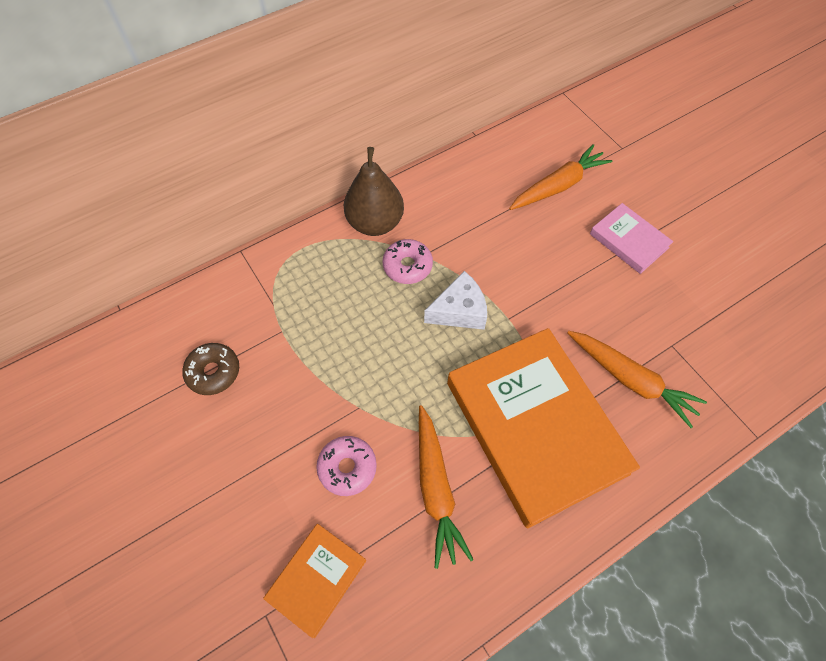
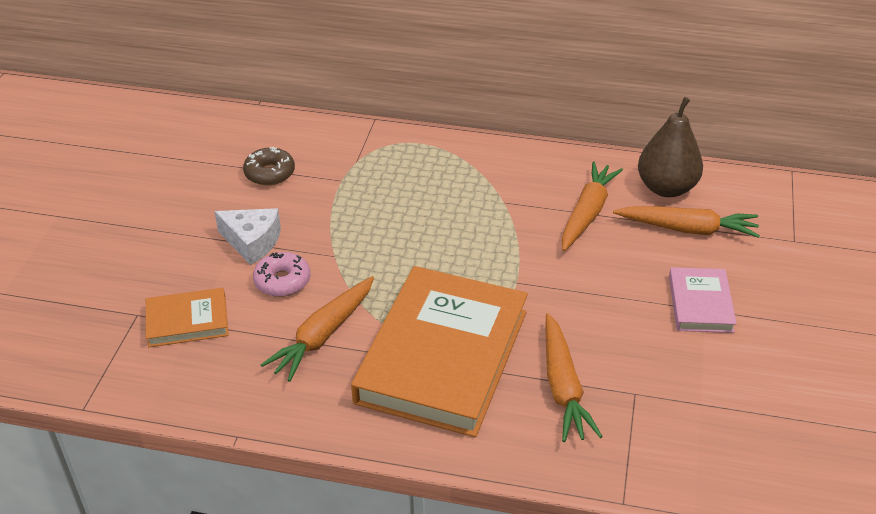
camera: 45 degrees right, 20 degrees down
brown pear [344,147,404,236] -> brown pear moved to [638,97,703,197]
pink donut [383,239,433,284] -> none
white cheese [424,271,487,330] -> white cheese moved to [214,208,281,265]
none -> orange carrot [562,161,623,251]

